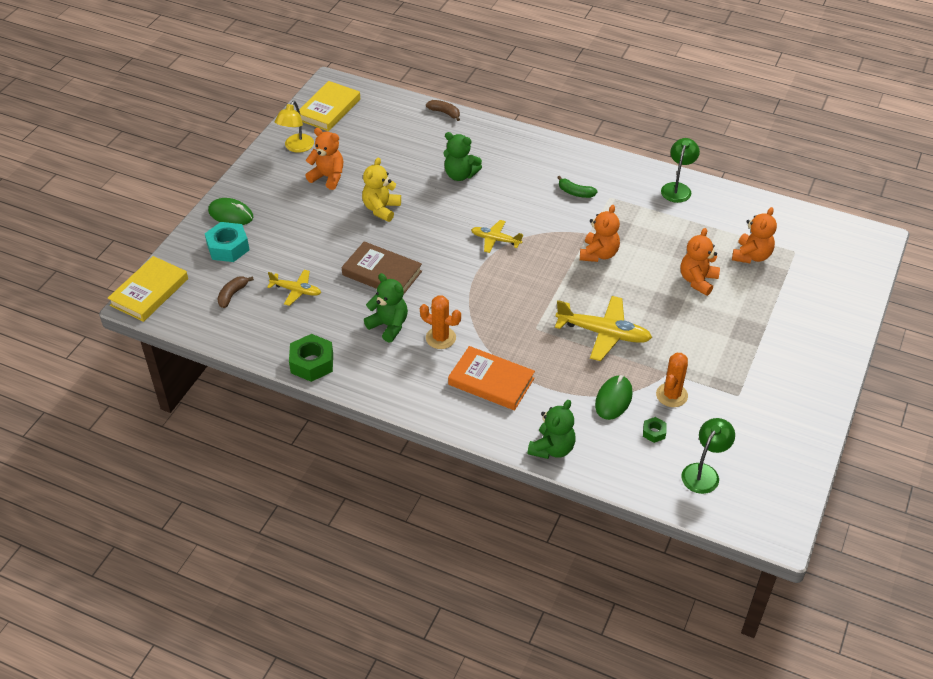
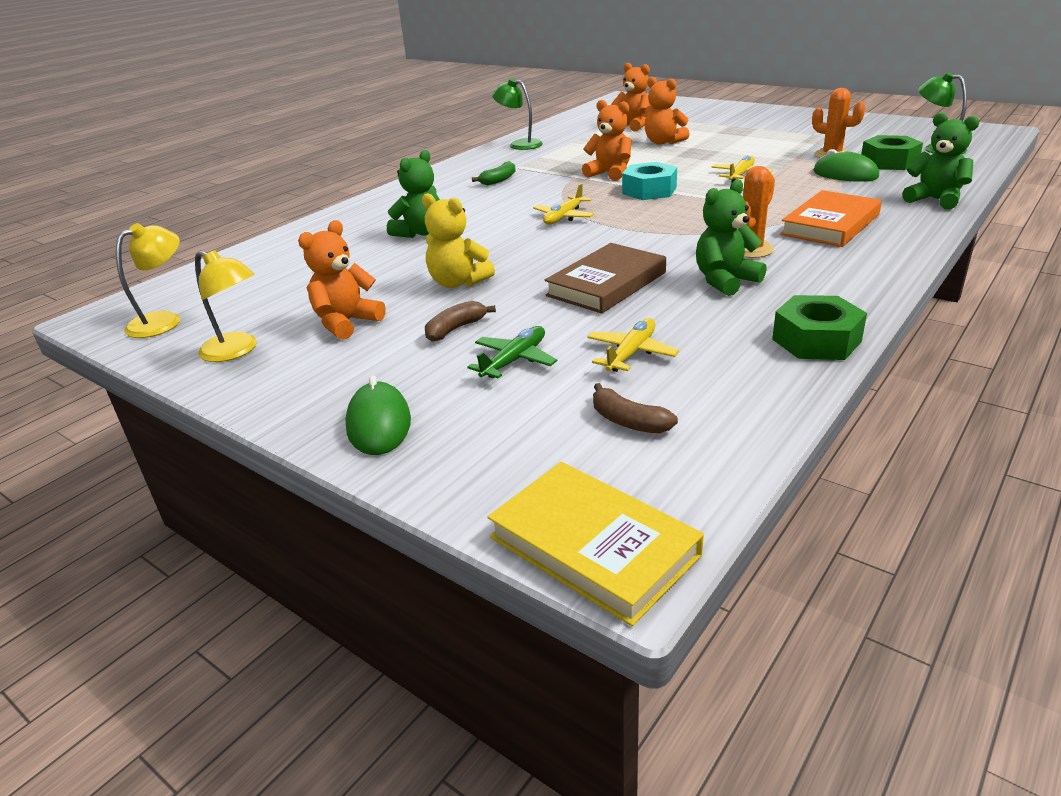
camera: 75 degrees left, 15 degrees down
turquoise nut [205,222,249,262] -> turquoise nut moved to [622,162,677,200]
green mouse [208,198,254,225] -> green mouse turned 45 degrees counterclockwise [345,376,411,455]
yellow book [299,81,360,131] -> yellow lamp [116,223,180,338]
brown banana [426,100,460,121] -> brown banana moved to [425,301,496,342]
yellow plane [555,296,652,361] -> yellow plane [711,156,773,183], size x0.59
green nut [643,417,667,443] -> green nut [861,135,923,170], size x1.97
none -> green plane [467,326,557,378]

